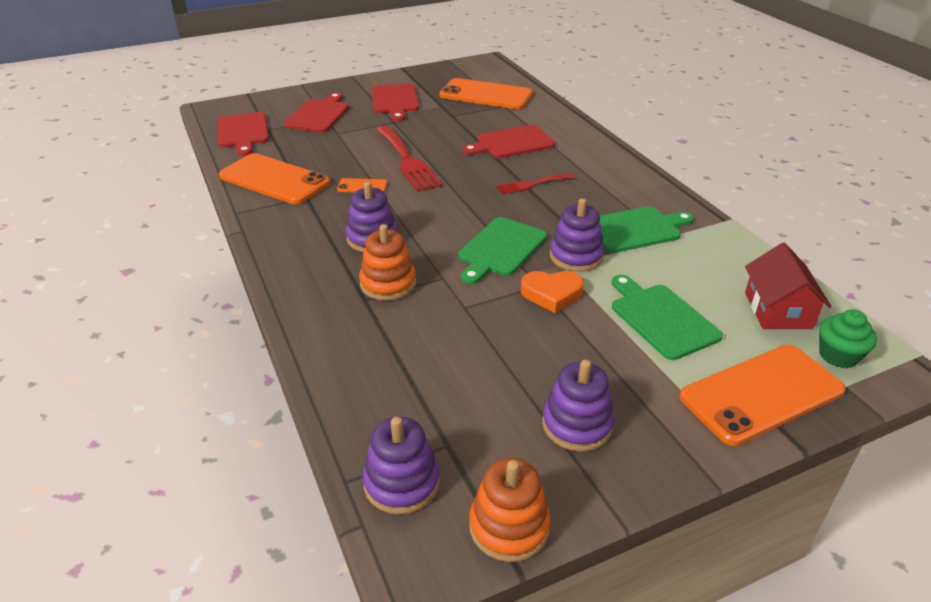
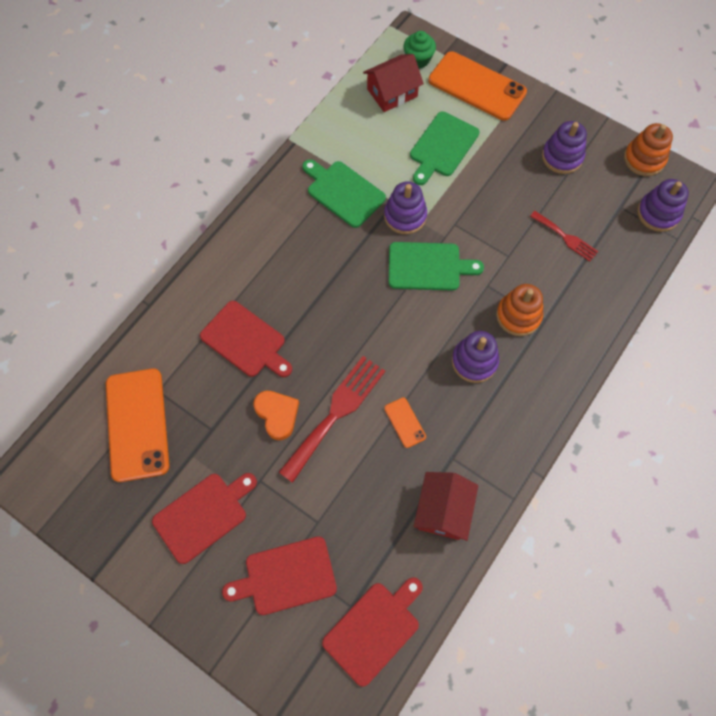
camera: 120 degrees left, 30 degrees up
orange phone [219,153,330,205] -> red house [414,472,478,541]
red fork [496,173,575,194] -> red fork moved to [530,211,598,262]
orange heart [521,271,584,313] -> orange heart moved to [253,391,299,440]

